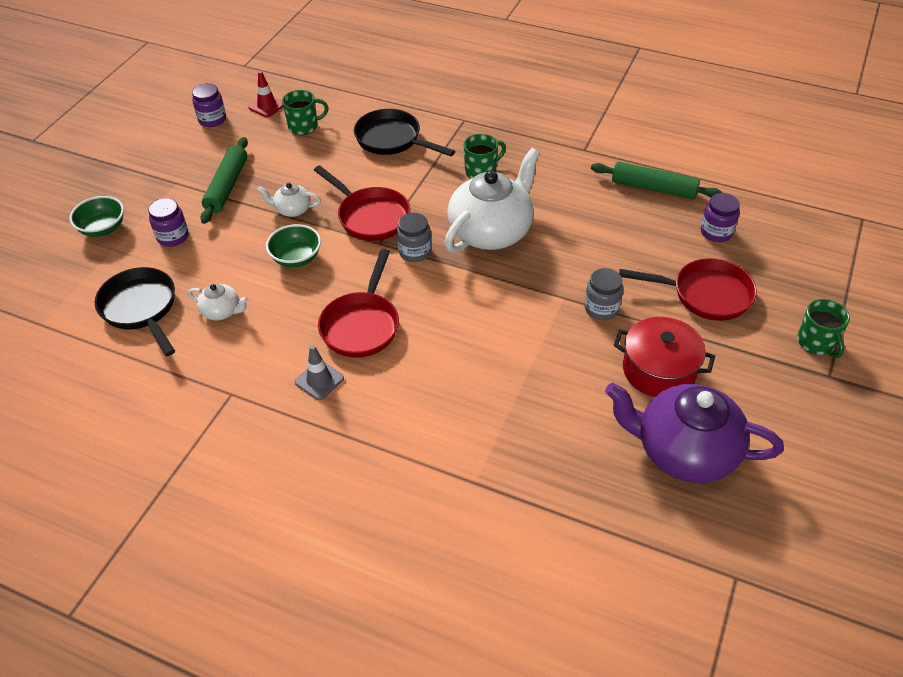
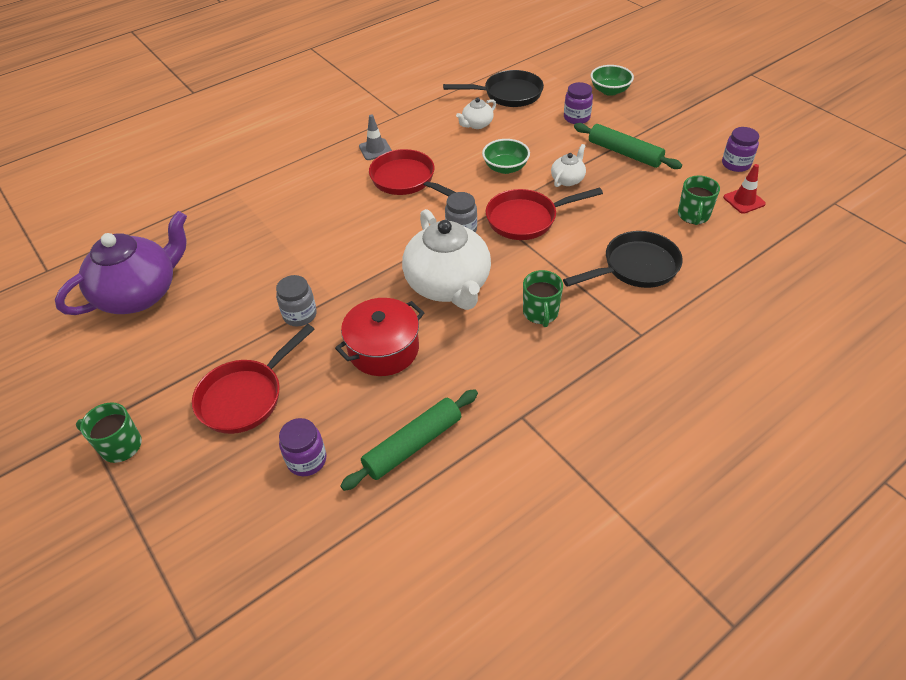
camera: 120 degrees right, 0 degrees up
red pot [614,317,715,397] -> red pot moved to [335,298,424,376]

